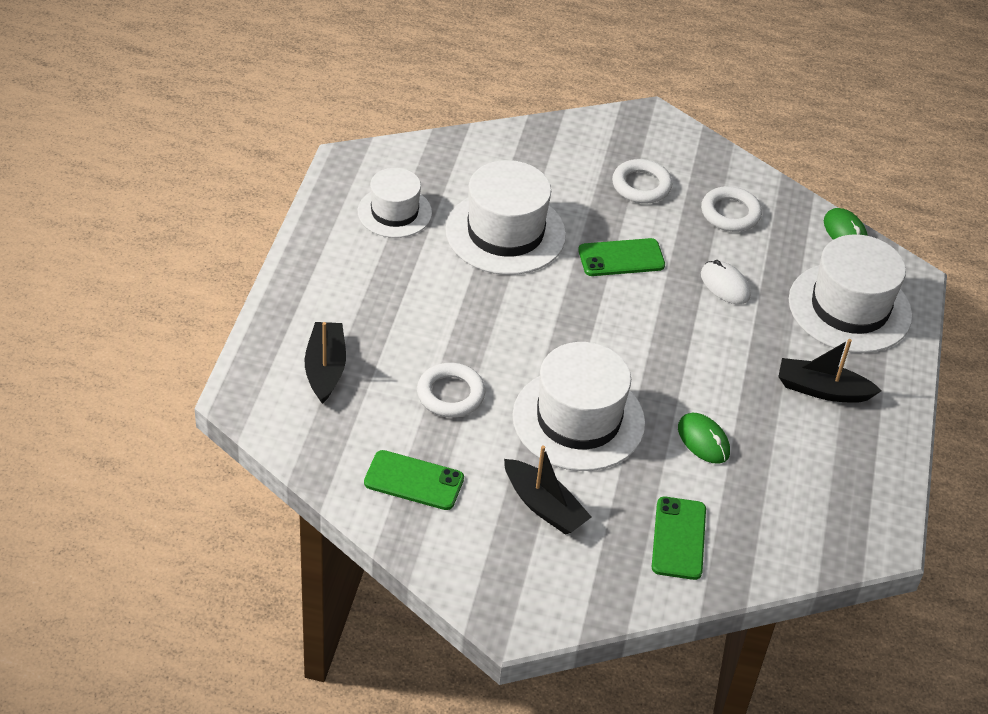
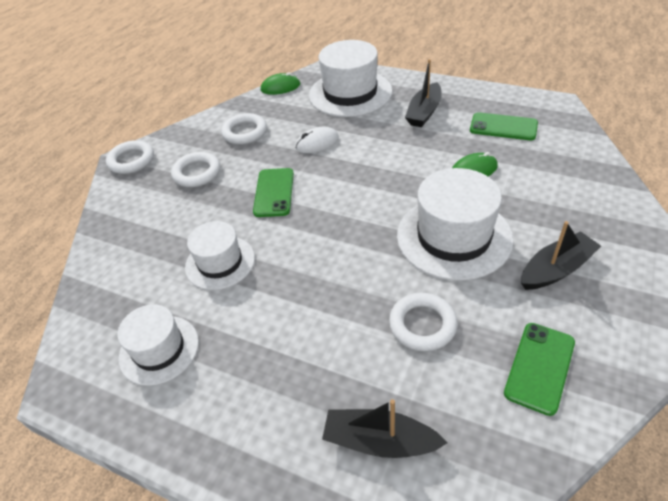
camera: 70 degrees left, 0 degrees up
white hat [445,160,566,275] -> white hat [185,221,255,290], size x0.62
green phone [652,497,706,580] -> green phone moved to [470,112,538,140]
none -> white ring [106,140,154,174]

